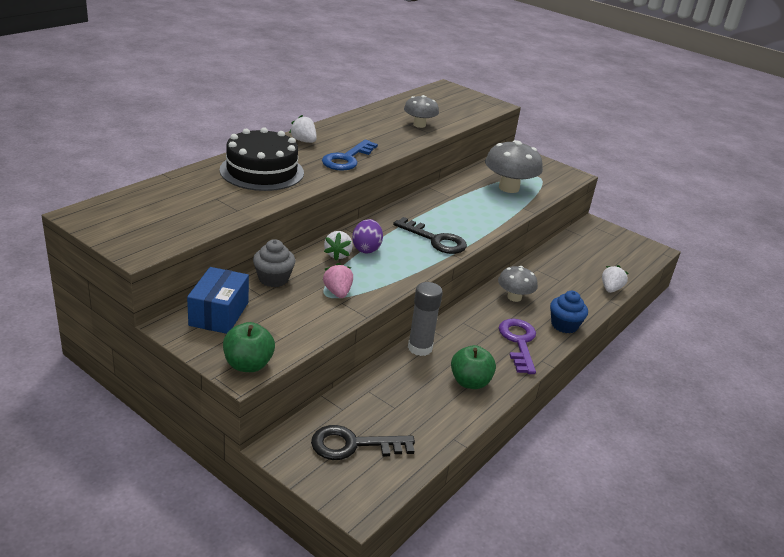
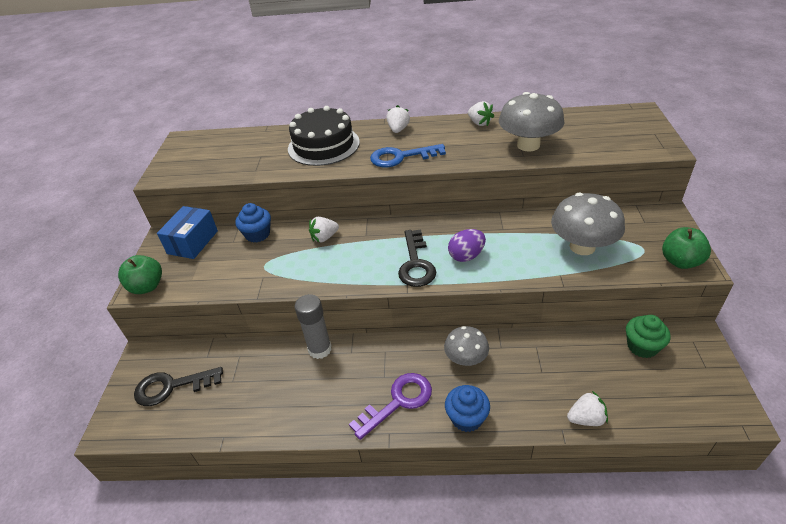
camera: 60 degrees right, 10 degrees up
blue box [187,267,249,334] -> blue box turned 45 degrees counterclockwise [157,206,218,259]
grey cupcake [253,239,296,287] -> blue cupcake [235,203,271,242]
black key [311,425,415,460] -> black key turned 60 degrees counterclockwise [134,367,223,406]
pink strawberry [323,263,353,298] -> none
purple egg [352,219,383,253] -> purple egg moved to [448,229,486,262]
grey mushroom [404,95,439,128] -> grey mushroom [499,92,565,152], size x1.63
green apple [451,345,496,389] -> green apple moved to [662,227,711,269]
none -> white strawberry [468,101,494,126]
none -> green cupcake [626,315,671,358]

